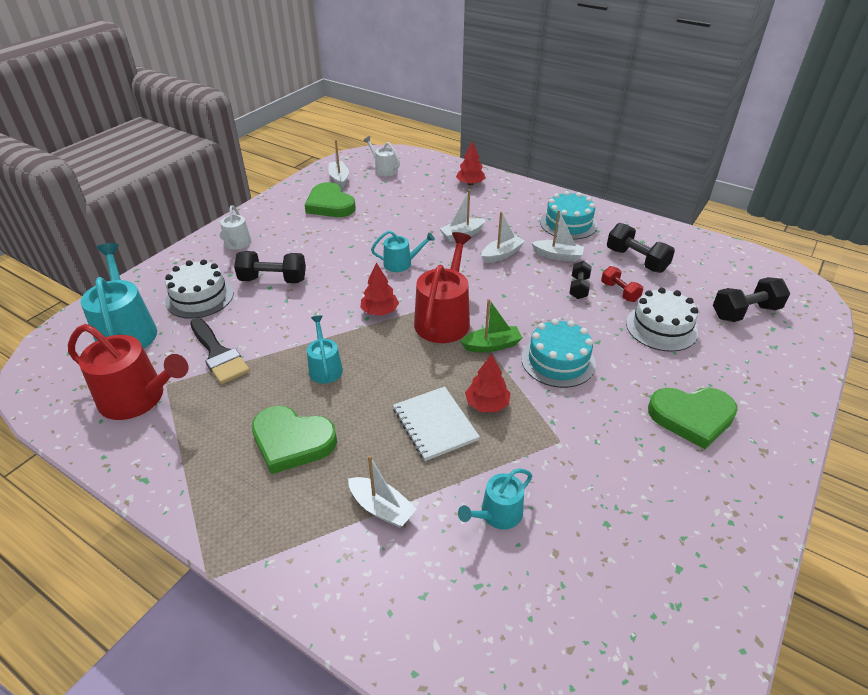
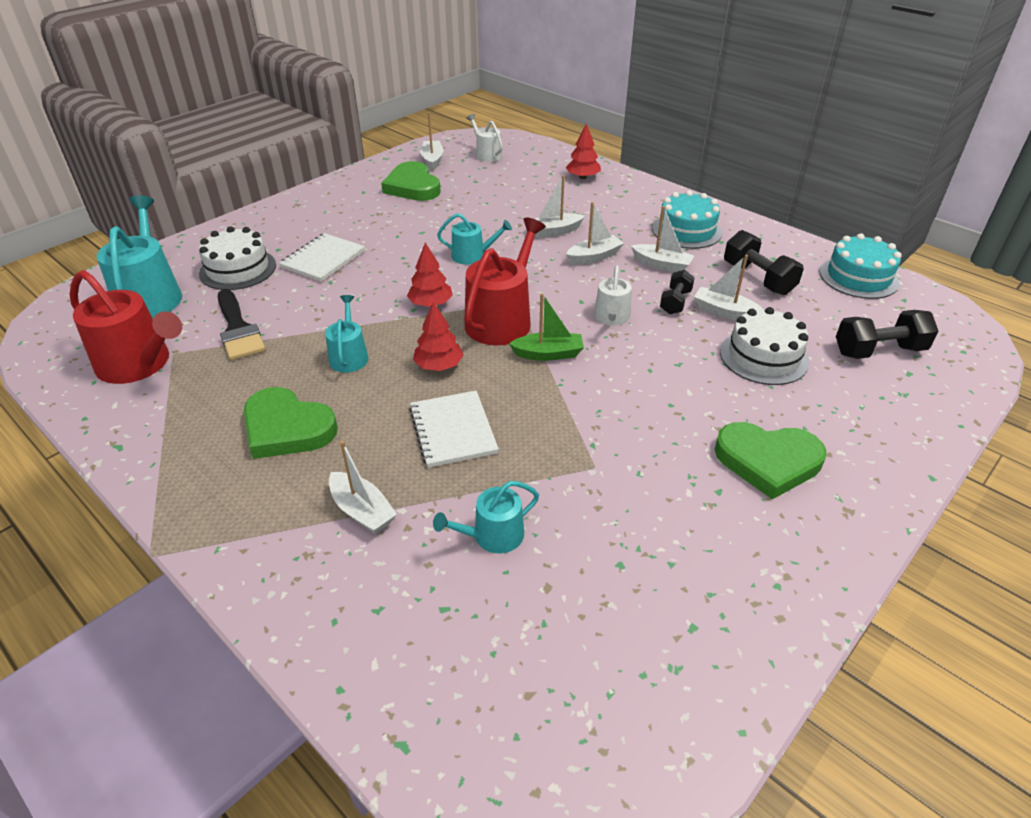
camera: 10 degrees right, 0 degrees up
white watering can [220,205,251,250] -> white watering can moved to [594,265,632,325]
black dumbbell [234,251,306,283] -> white notebook [279,233,365,282]
red tree [465,354,510,412] -> red tree moved to [413,302,464,371]
turquoise cake [521,319,596,388] -> turquoise cake moved to [820,233,902,299]
red dumbbell [601,266,643,302] -> white boat [694,255,764,320]

